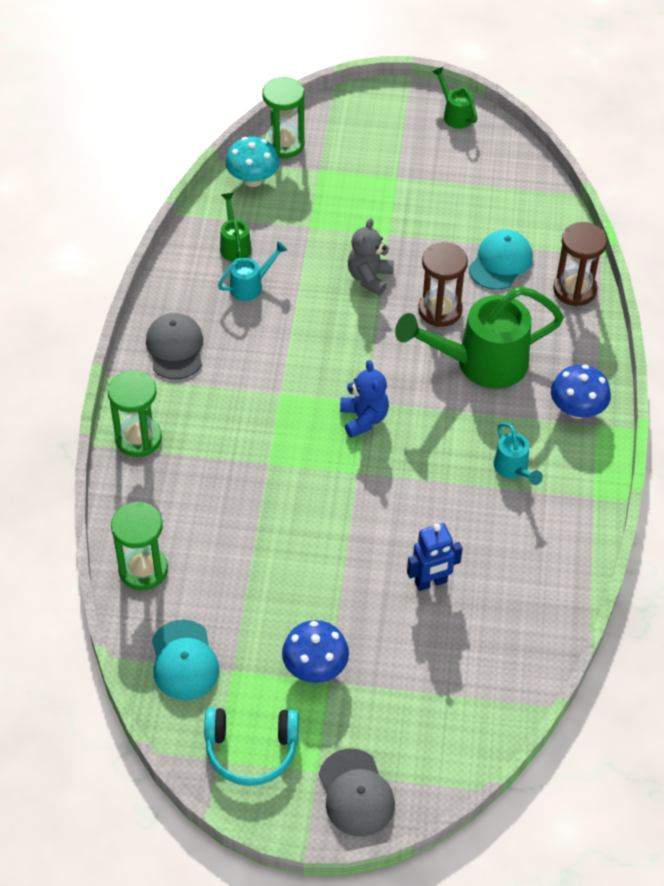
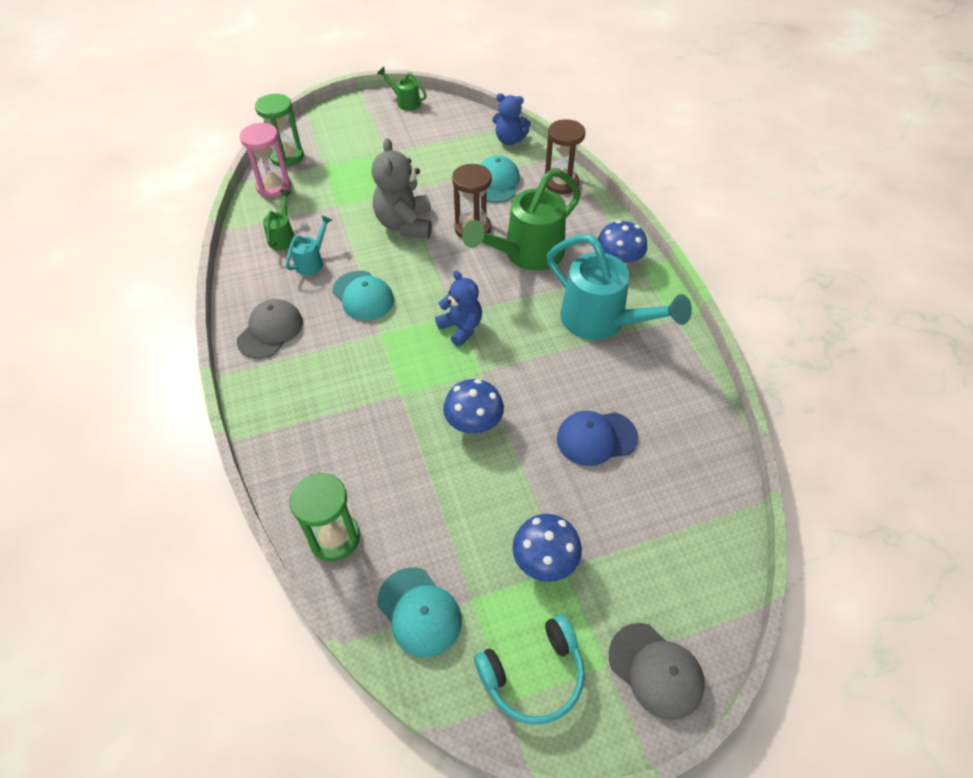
camera: 25 degrees left, 0 degrees up
green hourglass [108,370,162,457] -> none
grey cap [146,313,203,379] -> grey cap turned 60 degrees clockwise [237,299,303,359]
green watering can [220,193,252,262] -> green watering can turned 45 degrees clockwise [263,190,295,250]
turquoise mushroom [225,137,279,187] -> pink hourglass [240,123,292,198]
grey teddy bear [348,218,394,295] -> grey teddy bear [372,138,432,238], size x1.50
blue robot [407,523,463,591] -> blue cap [557,411,638,466]
turquoise watering can [493,422,543,485] -> turquoise watering can [547,234,692,340], size x2.11
none -> turquoise cap [333,271,394,321]
none -> blue mushroom [443,379,504,434]
none -> blue teddy bear [492,93,531,145]

